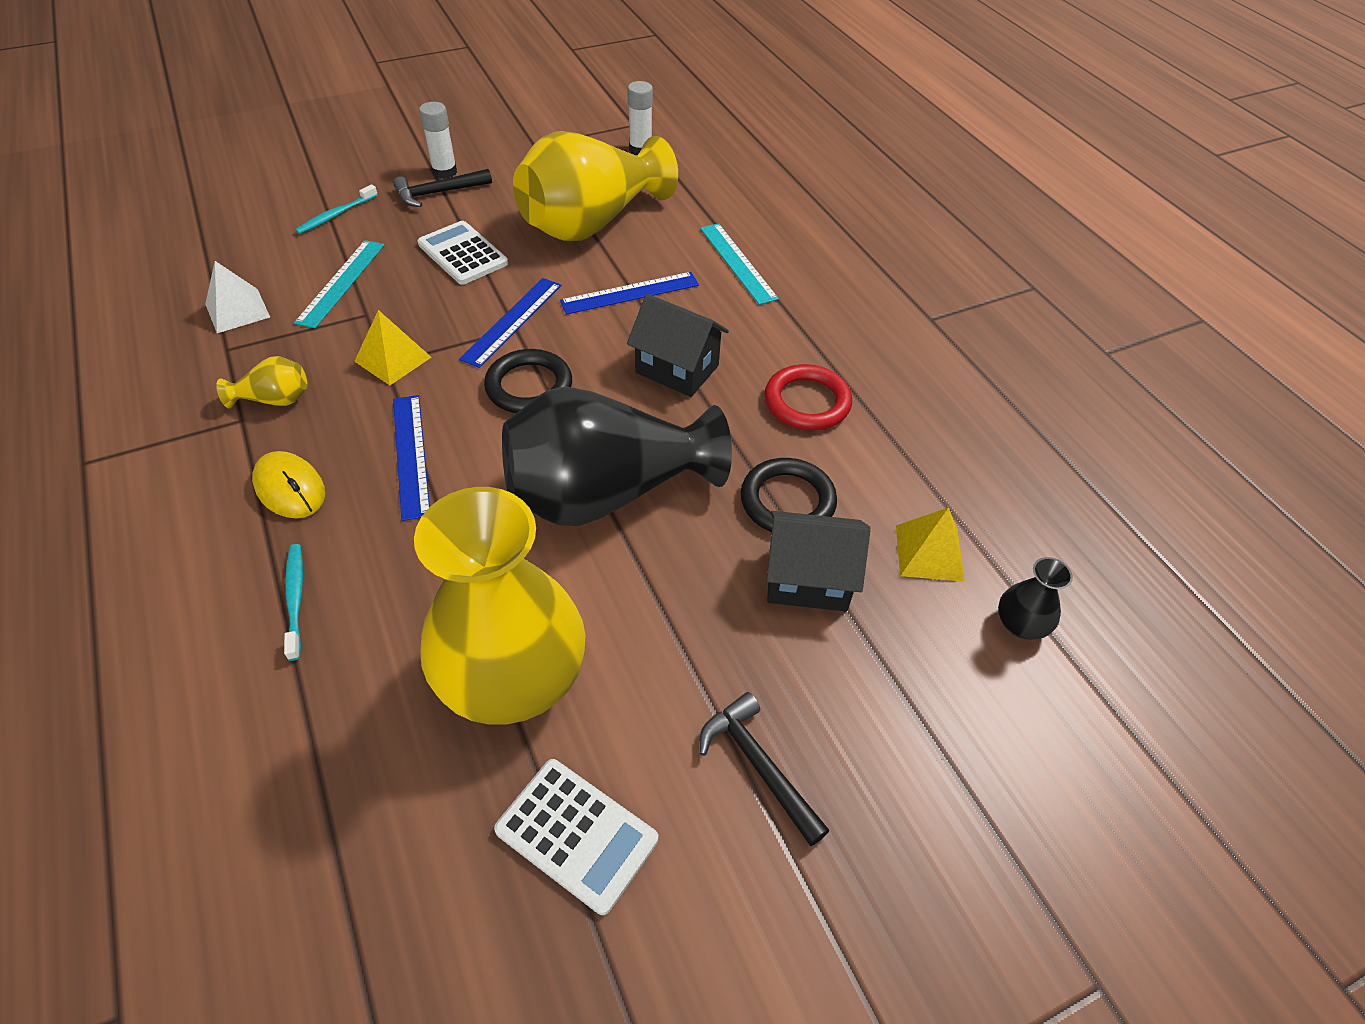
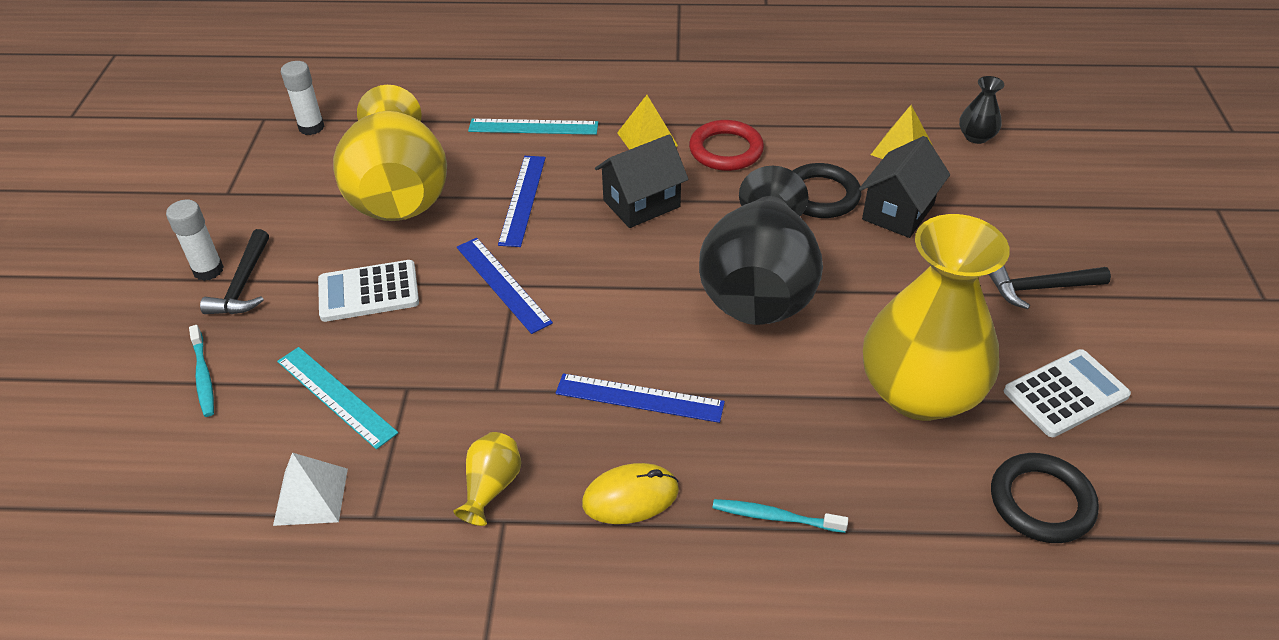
camera: 60 degrees left, 5 degrees down
yellow pyramid [354,310,432,385] -> yellow pyramid moved to [617,95,678,150]
black ring [484,349,572,413] -> black ring moved to [991,453,1099,543]

